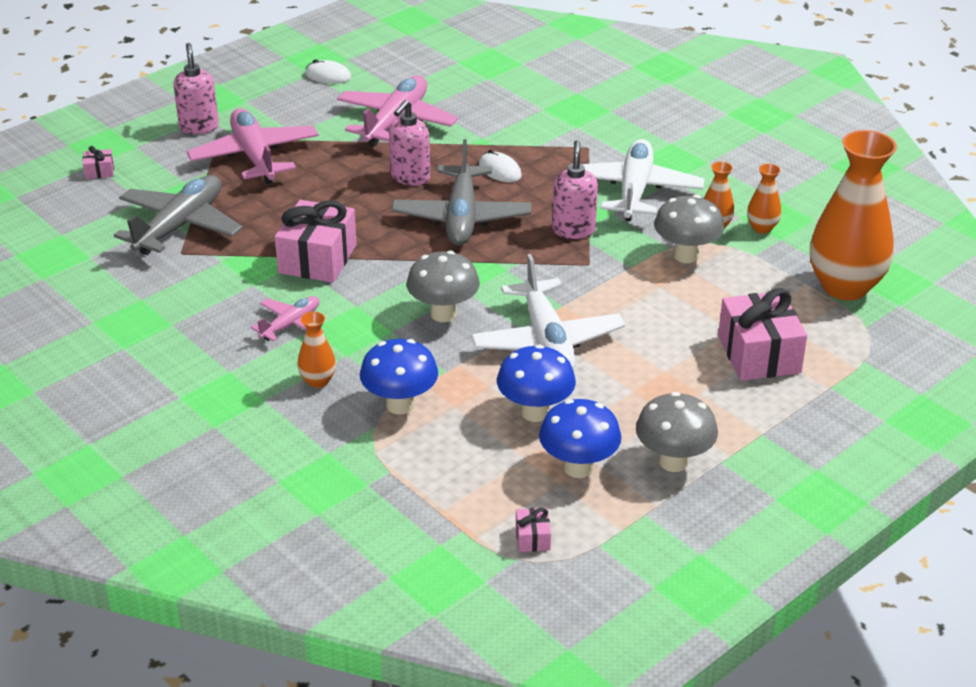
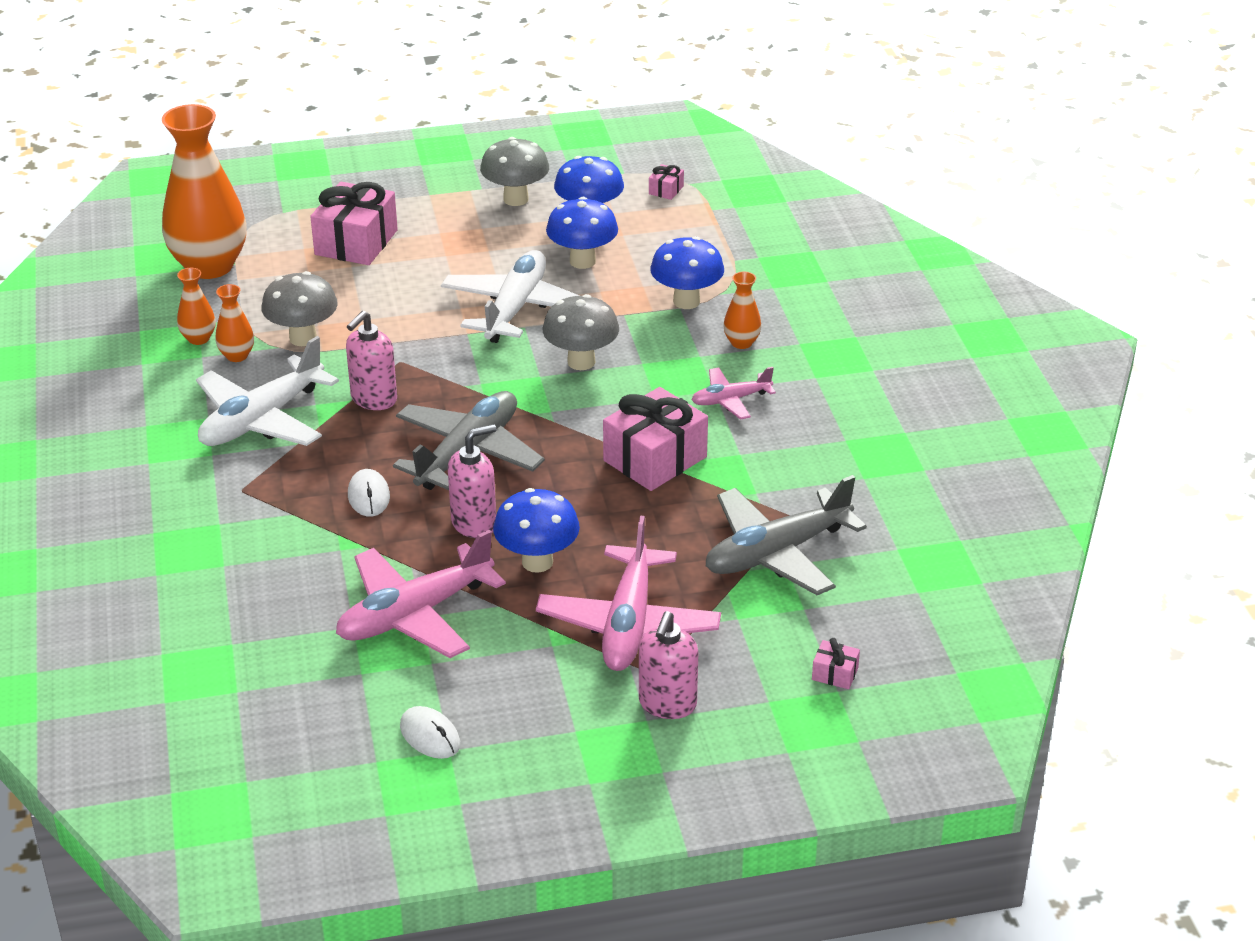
camera: 150 degrees left, 0 degrees up
none -> blue mushroom [493,488,580,573]

